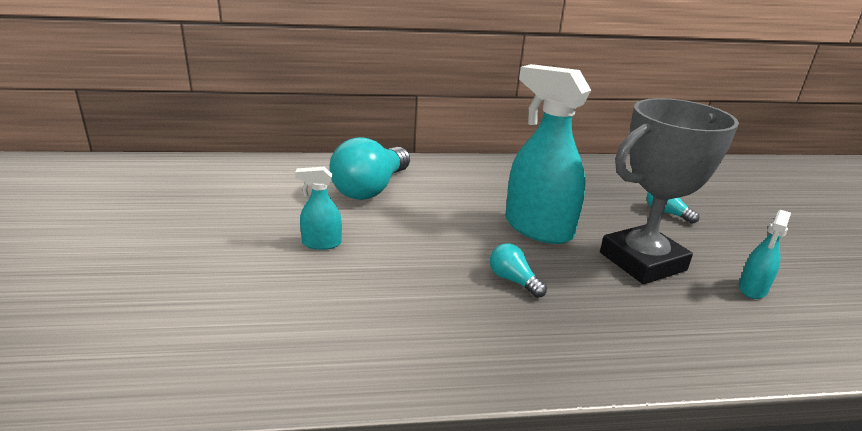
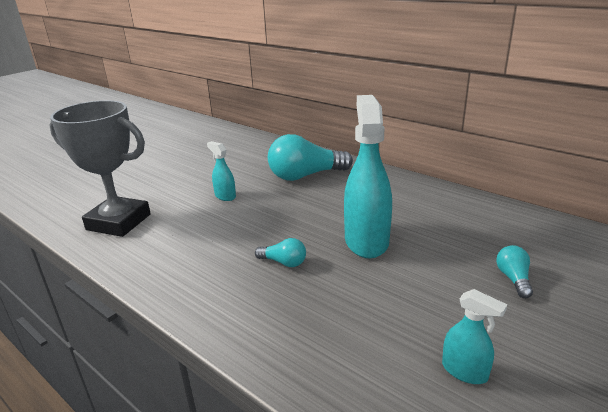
camera: 50 degrees right, 0 degrees up
turquoise light bulb [490,243,547,298] -> turquoise light bulb turned 105 degrees clockwise [255,238,306,267]
grey trophy [600,98,739,284] -> grey trophy moved to [50,100,151,237]
turquoise spray bottle [739,210,791,299] -> turquoise spray bottle turned 135 degrees counterclockwise [442,289,507,384]

